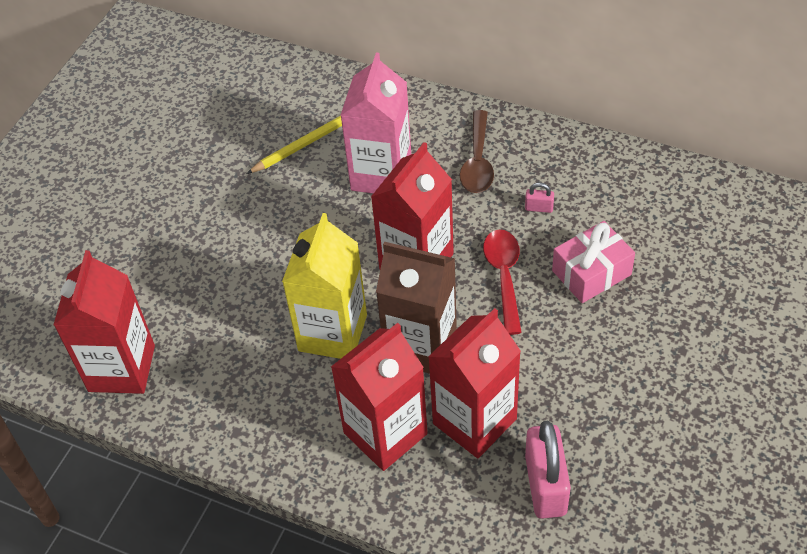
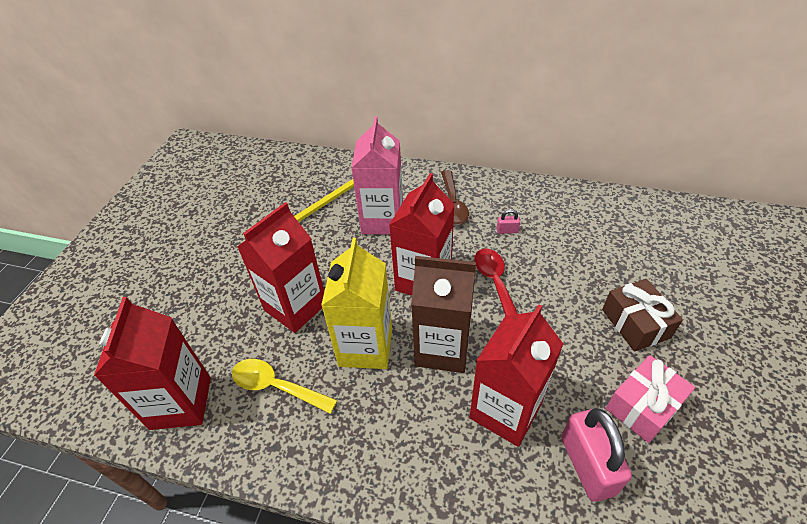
camera: 10 degrees left, 5 degrees down
red carton [331,323,428,471] -> red carton moved to [237,202,324,333]
pink gift [552,221,635,303] -> pink gift moved to [606,355,695,443]
none -> yellow spoon [232,359,337,414]
none -> brown gift [602,279,683,351]

